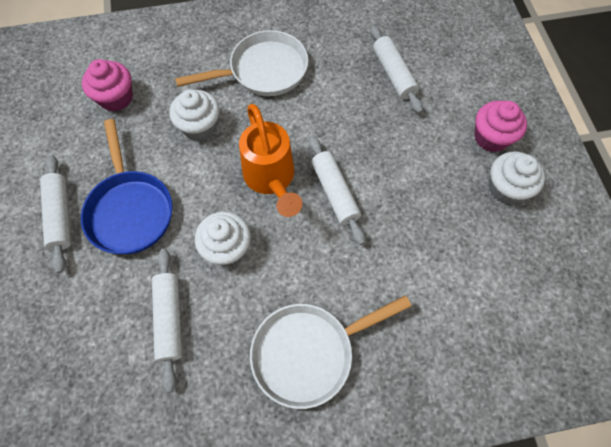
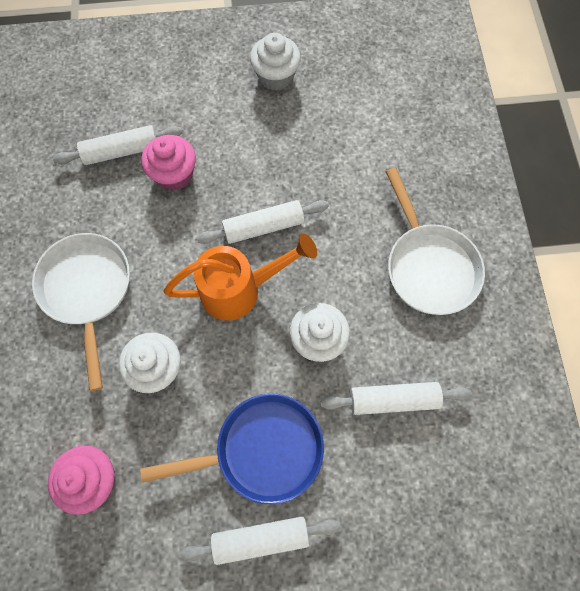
camera: 85 degrees left, 5 degrees up
pink cupcake [474,101,527,152] -> pink cupcake moved to [141,135,196,191]

